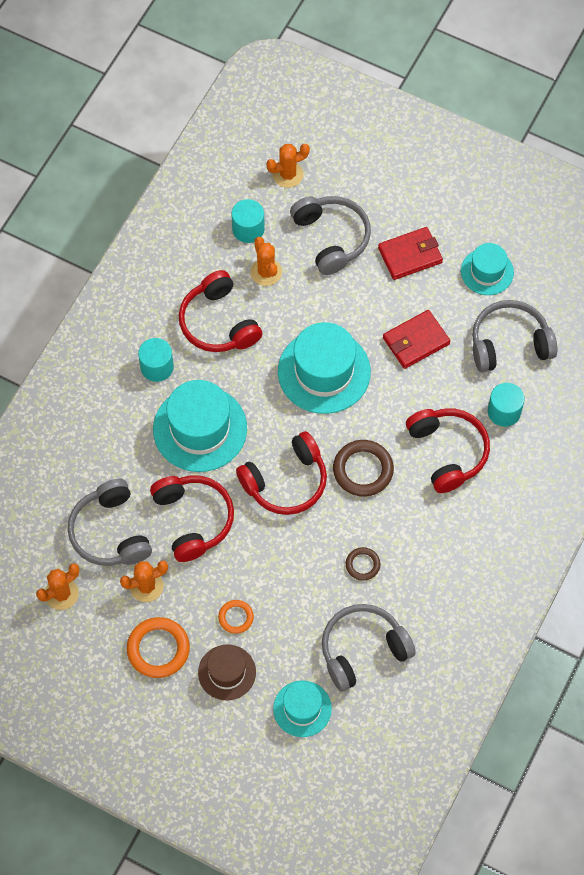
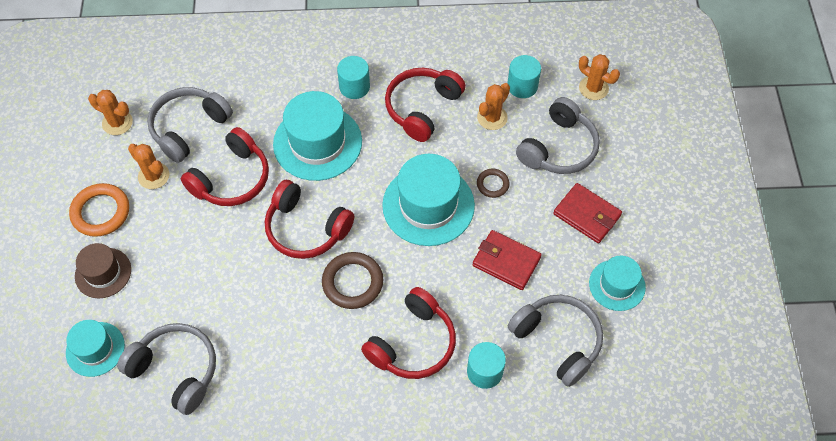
camera: 60 degrees right, 5 degrees down
orange ring [218,600,254,634] -> none
brown ring [346,547,381,581] -> brown ring moved to [477,169,510,198]

